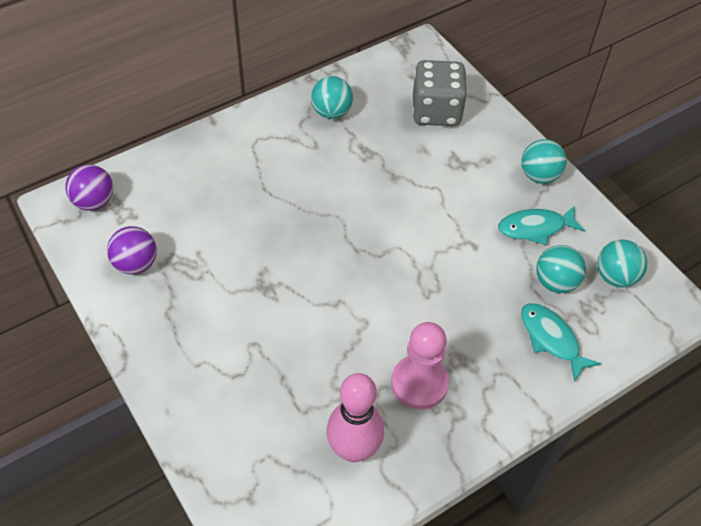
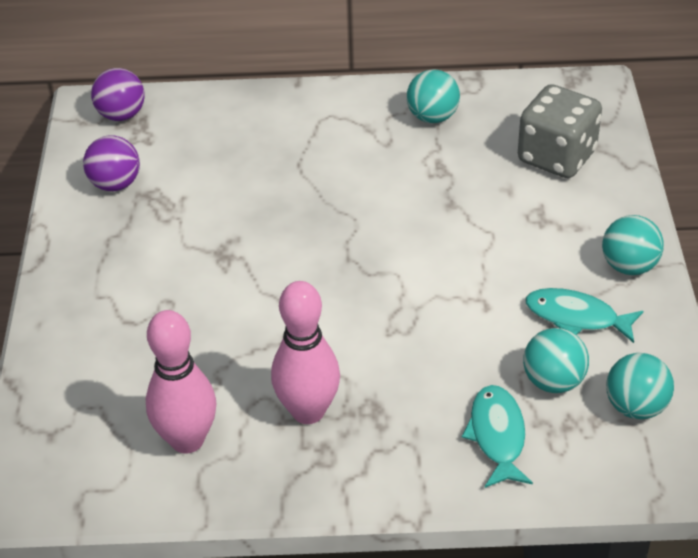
camera: 35 degrees right, 10 degrees down
pink pawn [391,322,449,410] -> pink bowling pin [271,281,340,424]

